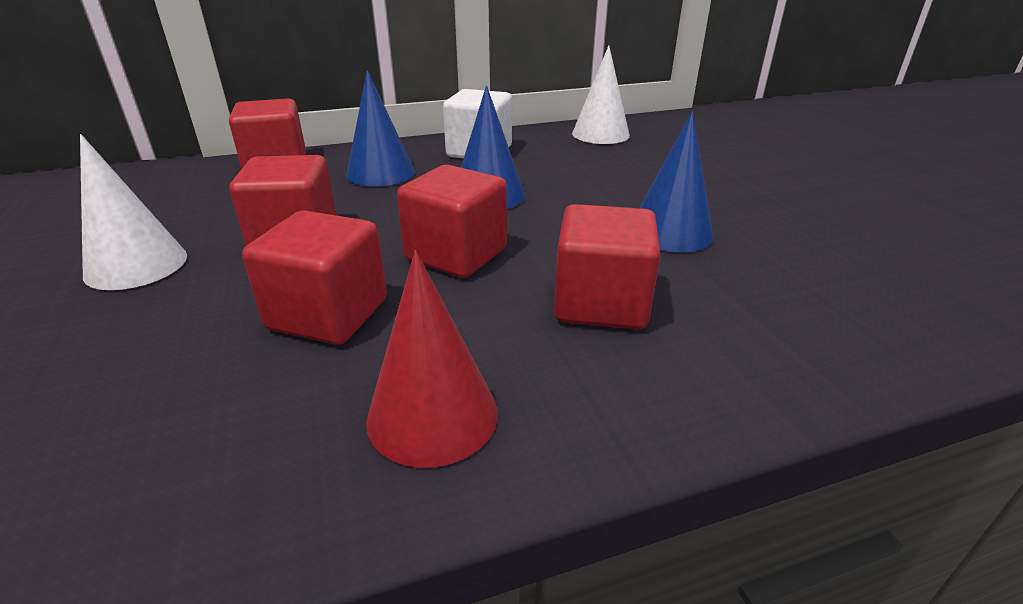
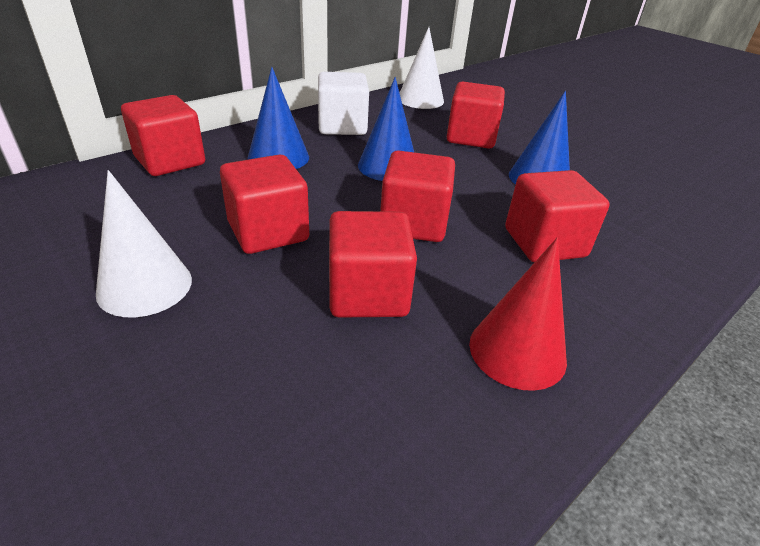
camera: 25 degrees left, 5 degrees up
none -> red cube [447,81,505,148]

